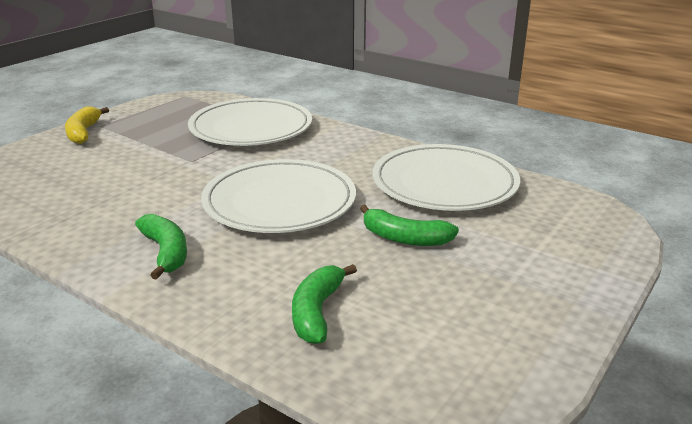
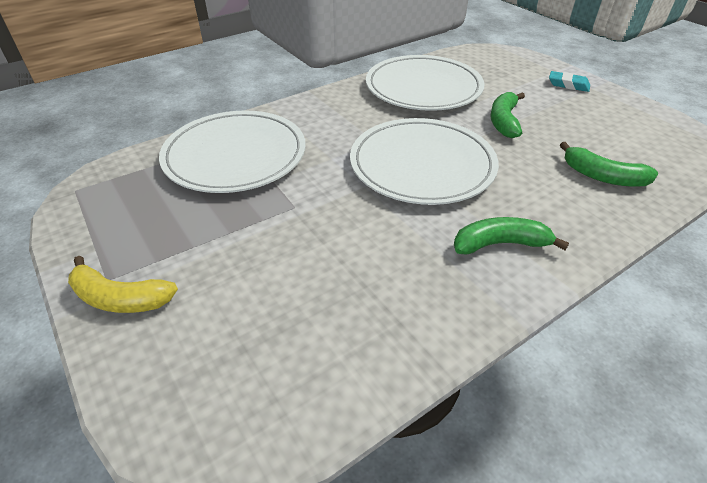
camera: 70 degrees left, 15 degrees up
green banana [360,205,459,246] -> green banana turned 150 degrees clockwise [490,92,525,138]
none -> turquoise eraser [549,71,590,92]

